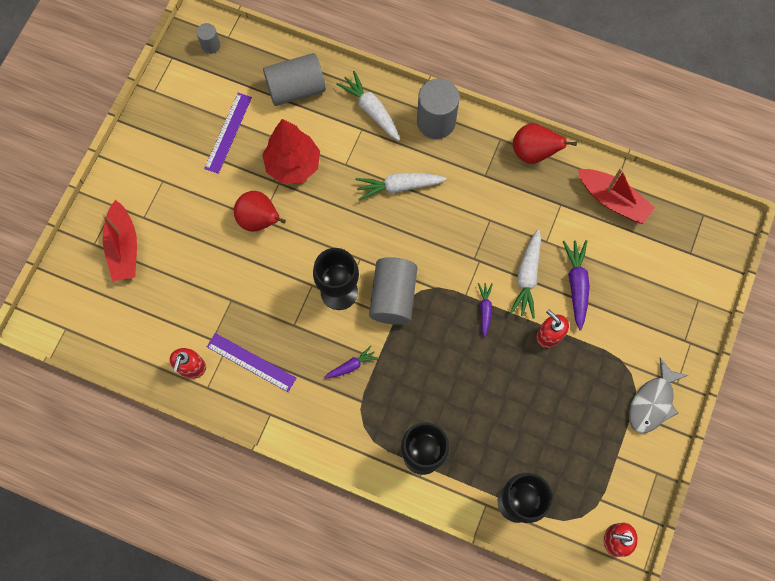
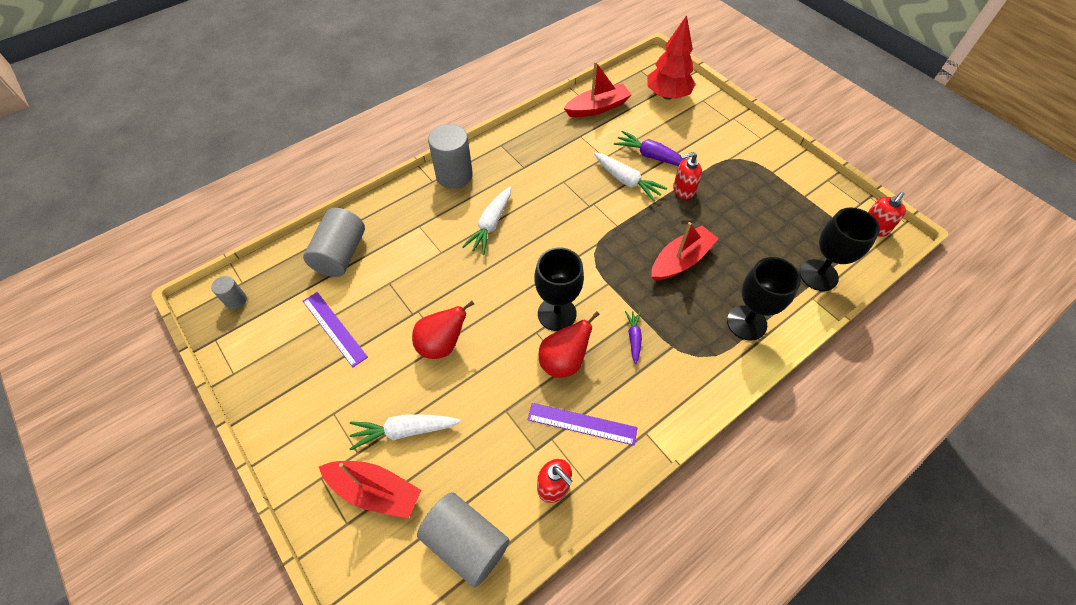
camera: 60 degrees left, 15 degrees down
purple ruler [207,333,296,392] -> purple ruler turned 45 degrees clockwise [528,403,637,445]
red tree [262,119,320,184] -> red tree moved to [647,15,696,100]
white carrot [336,71,400,141] -> white carrot moved to [349,414,461,450]
grey cylinder [369,257,418,325] -> grey cylinder moved to [417,492,510,588]
purple carrot [478,283,493,337] -> none
red pear [513,123,577,164] -> red pear moved to [539,311,600,378]
grey fish [629,358,688,433] -> none
none -> red boat [651,222,719,281]

